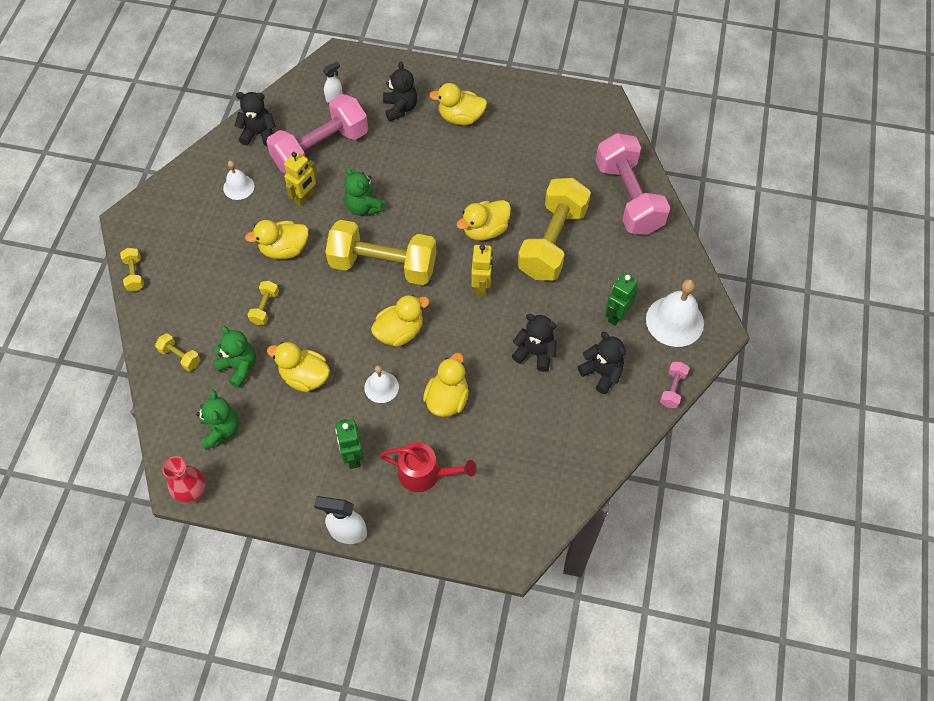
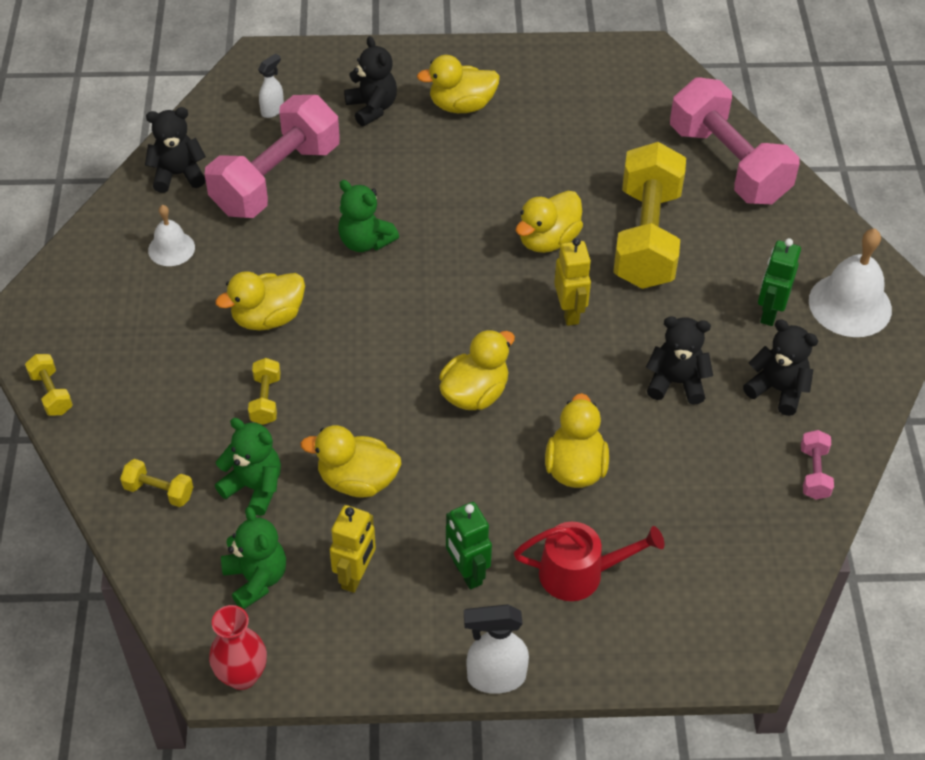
camera: 15 degrees left, 10 degrees down
yellow robot [284,152,317,206] -> yellow robot moved to [330,505,376,593]
yellow dumbbell [325,220,436,285] -> none
white bell [364,365,399,403] -> none
pink dumbbell [660,362,689,408] -> pink dumbbell moved to [801,430,834,500]

